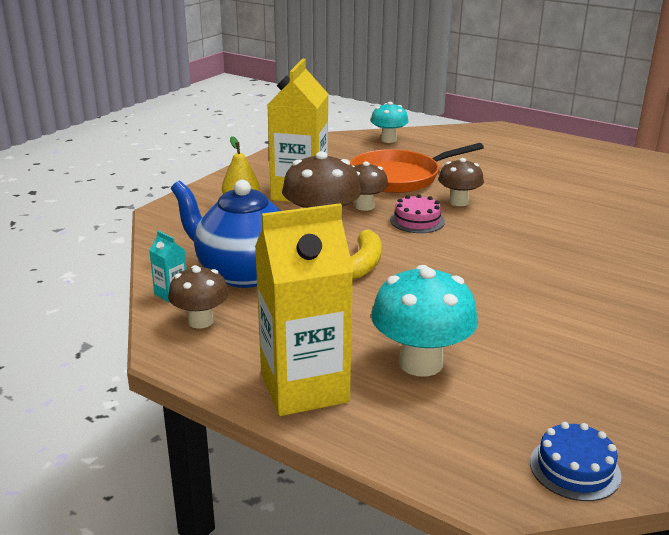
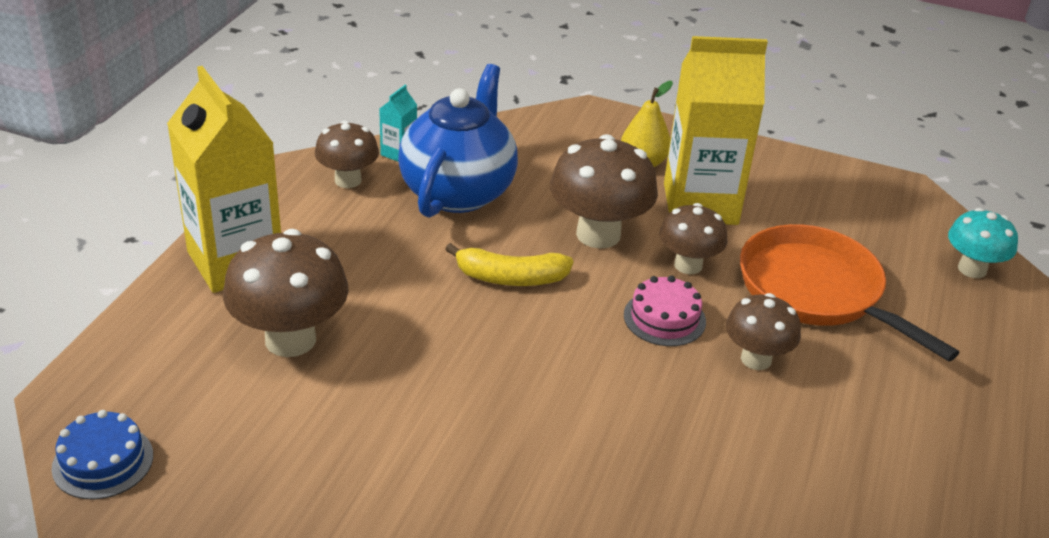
camera: 75 degrees right, 10 degrees up
turquoise mushroom [371,265,478,377] -> brown mushroom [223,229,349,357]

